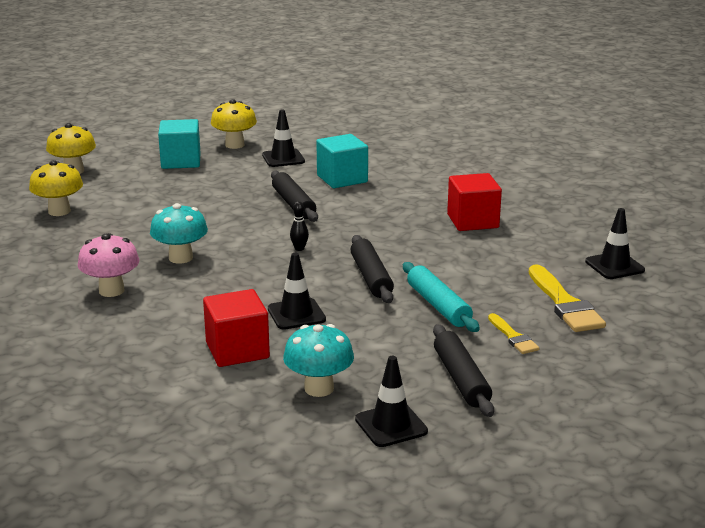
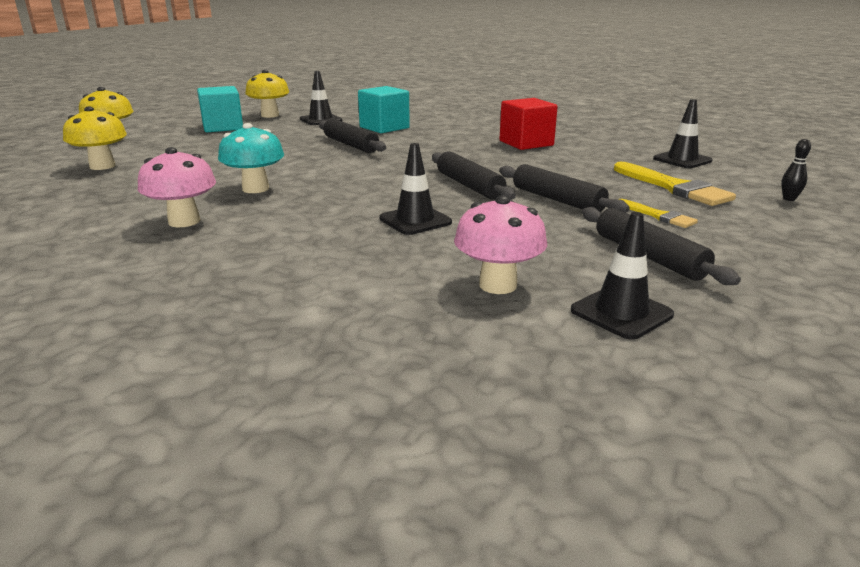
camera: 15 degrees left, 0 degrees up
red cube [203,289,270,367] -> none
turquoise mushroom [283,324,354,397] -> pink mushroom [454,195,547,294]
black bowling pin [290,201,309,251] -> black bowling pin moved to [781,139,811,201]
turquoise rolling pin [403,262,480,332] -> black rolling pin [499,164,630,213]

